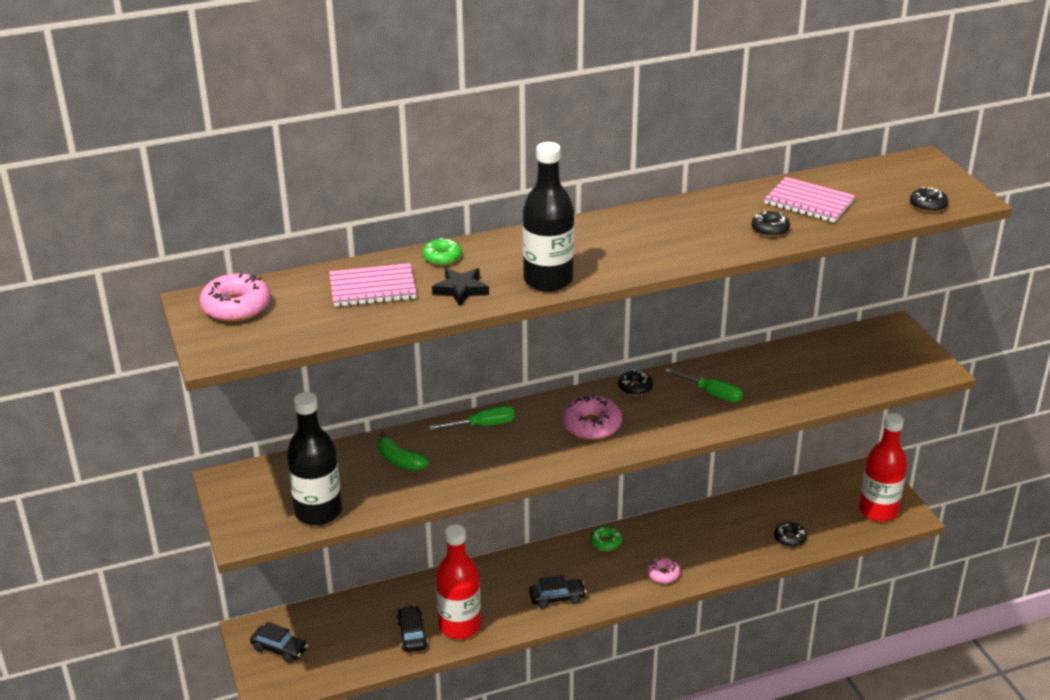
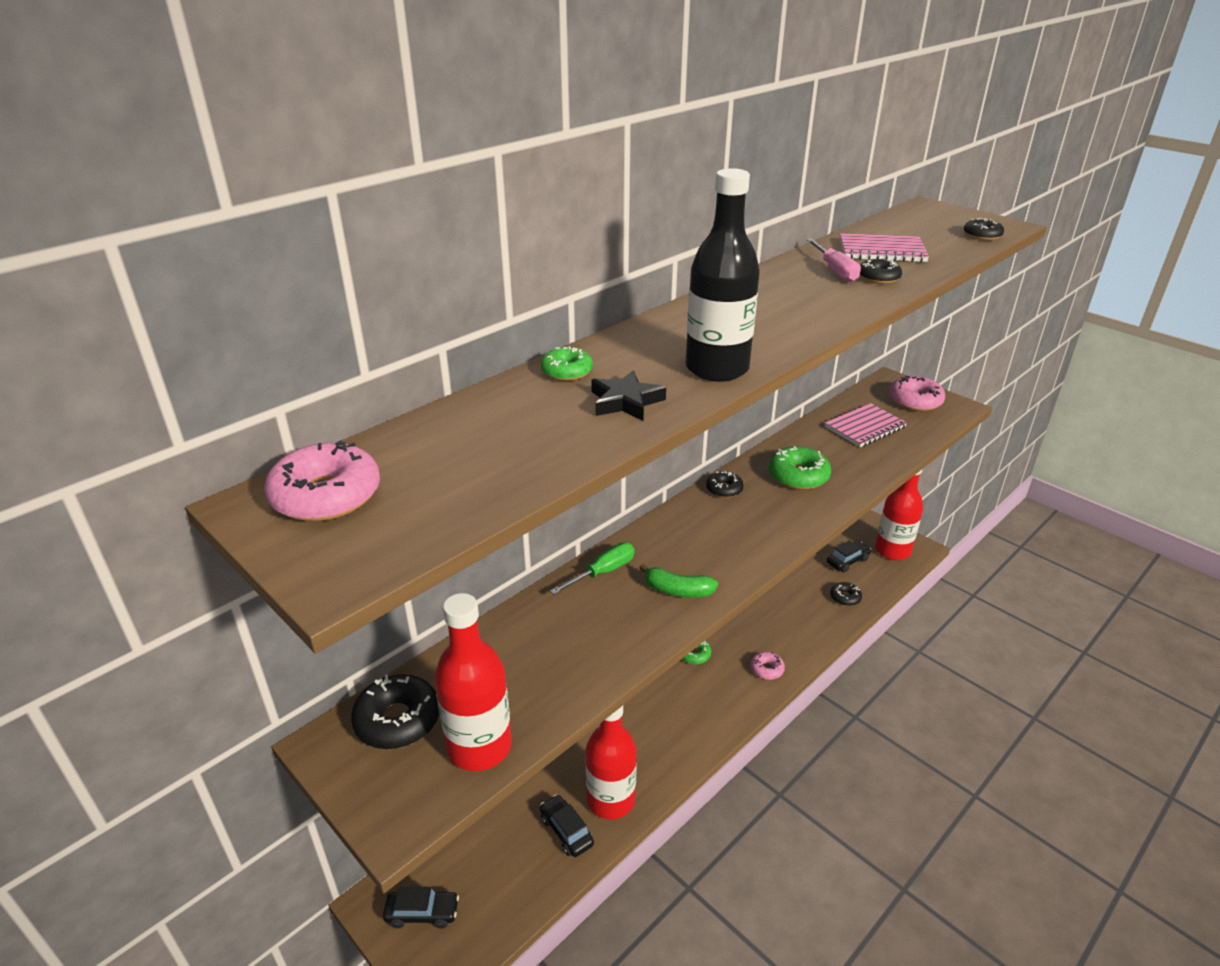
camera: 25 degrees left, 0 degrees up
black bottle [287,392,342,525] -> red bottle [434,593,512,771]
pink notebook [329,263,417,307] -> pink notebook moved to [825,403,907,447]
green banana [378,432,429,471] -> green banana moved to [639,564,718,598]
black car [529,575,587,608] -> black car moved to [827,540,871,572]
pink donut [562,395,622,440] -> pink donut moved to [889,376,945,411]
green screwdriver [665,368,743,402] -> green donut [769,446,831,490]
none -> black donut [351,674,439,749]
none -> pink screwdriver [807,239,861,282]

